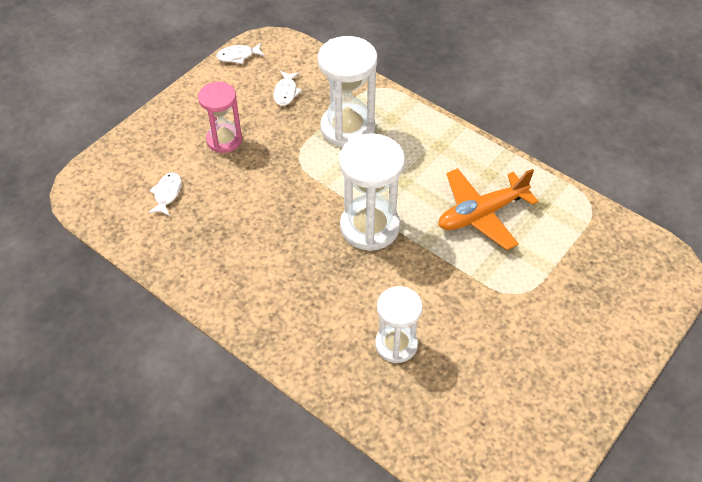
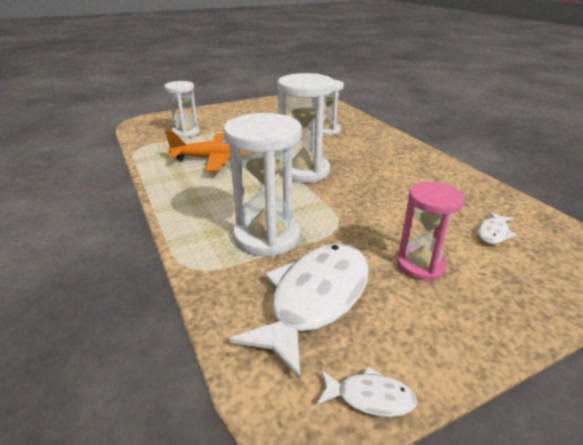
camera: 155 degrees left, 20 degrees down
white fish [273,71,302,106] -> white fish [229,243,369,379], size x2.30
none -> white hourglass [164,81,200,138]

